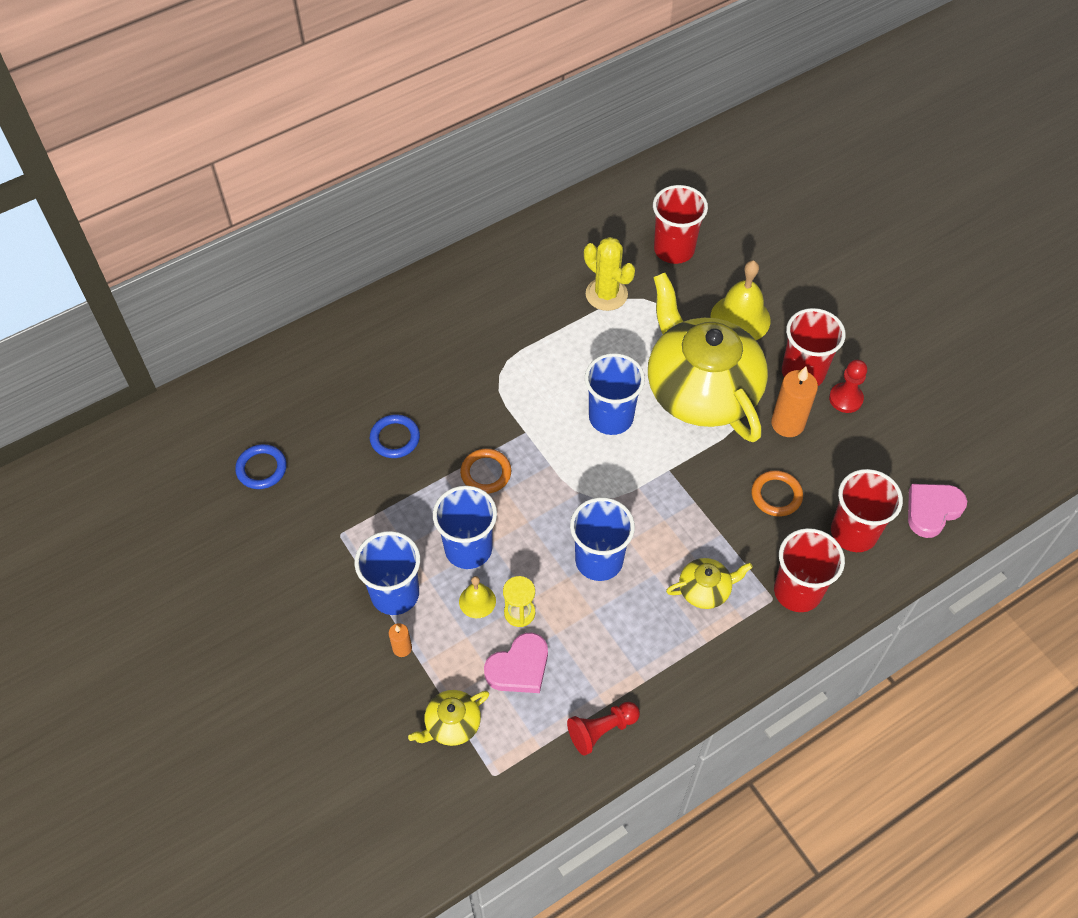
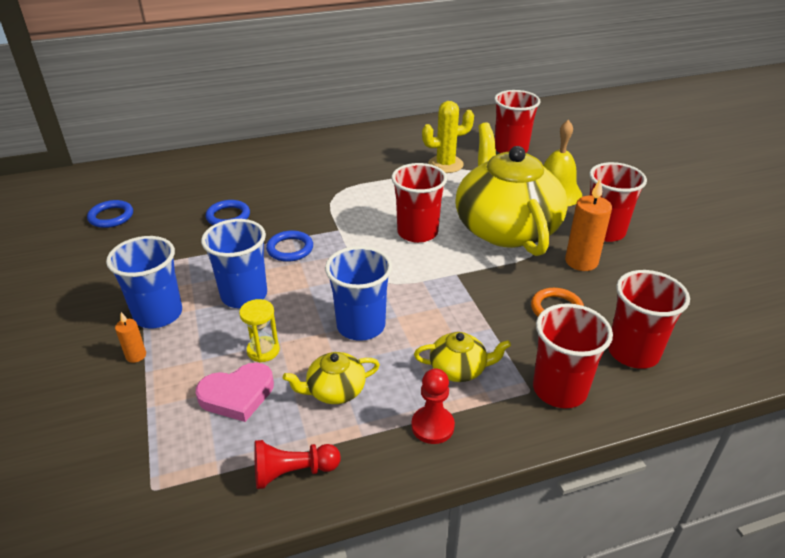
camera: 15 degrees right, 20 degrees down
yellow teapot [408,690,489,746] -> yellow teapot moved to [283,352,380,404]
yellow bell [459,576,496,618] -> none
orange ring [460,449,511,494] -> blue ring [266,230,313,262]
yellow cactus [584,237,635,311] -> yellow cactus turned 75 degrees counterclockwise [422,101,474,173]
blue cup [585,353,645,435] -> red cup [392,163,447,243]
red pawn [829,360,867,413] -> red pawn moved to [411,368,455,444]
pink heart [908,484,967,538] -> none

